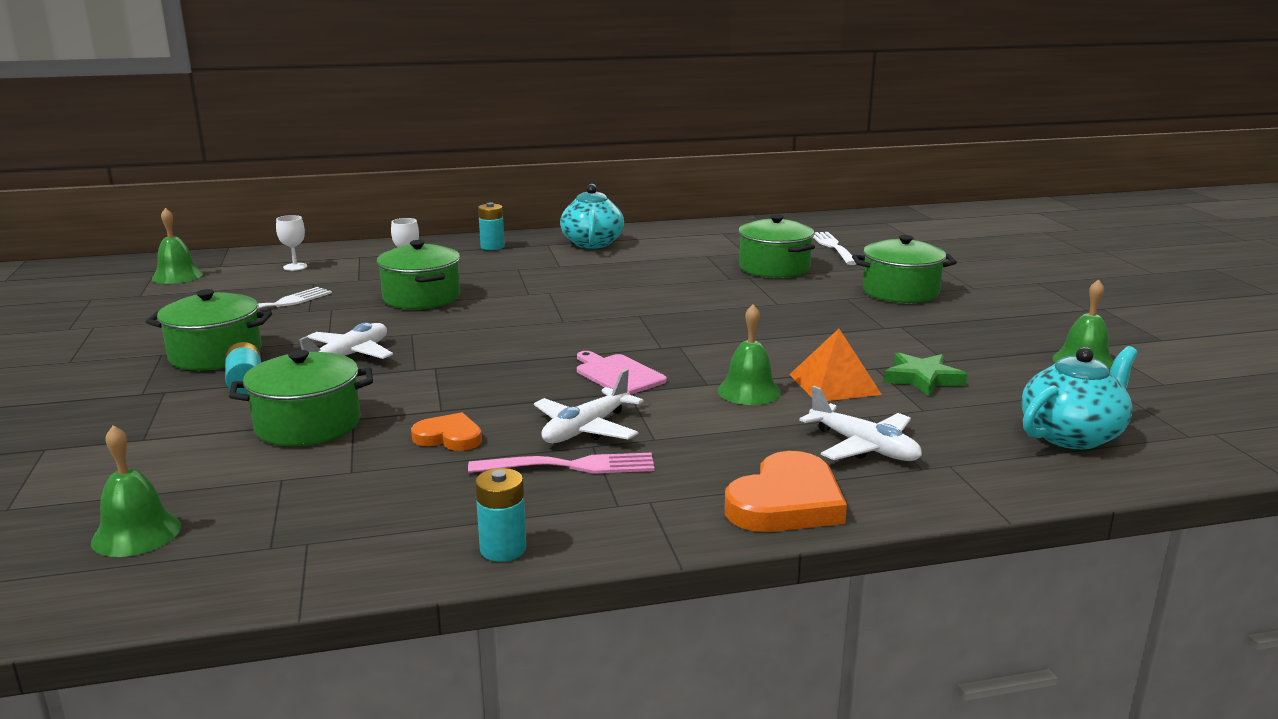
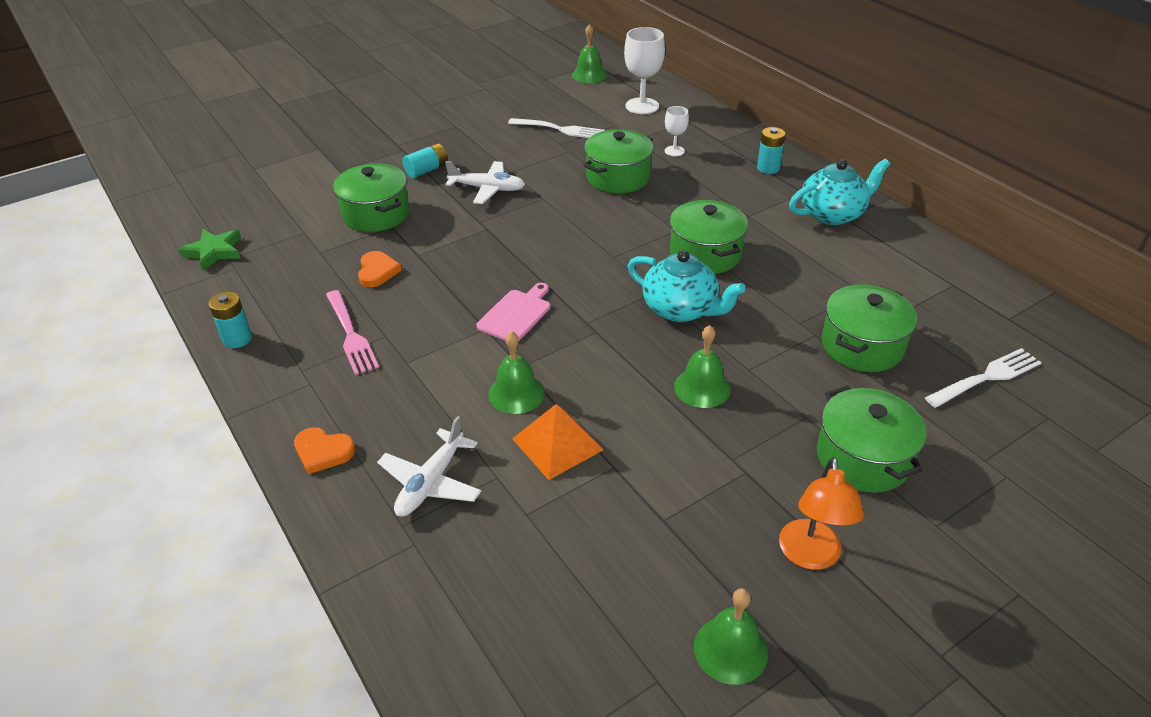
camera: 70 degrees right, 20 degrees up
green bell [91,425,181,557] -> green bell moved to [674,325,731,408]
green pot [146,289,272,371] -> green pot moved to [670,200,748,274]
white goblet [276,215,307,271] -> white goblet [624,27,665,114], size x1.81
white plane [534,369,644,443] -> none
orange heart [725,451,847,532] -> orange heart [294,427,355,474], size x0.60
green star [884,352,967,396] -> green star moved to [178,229,241,271]
turquoise teapot [1021,346,1138,450] -> turquoise teapot moved to [628,250,746,322]
none -> orange lamp [779,457,864,570]

